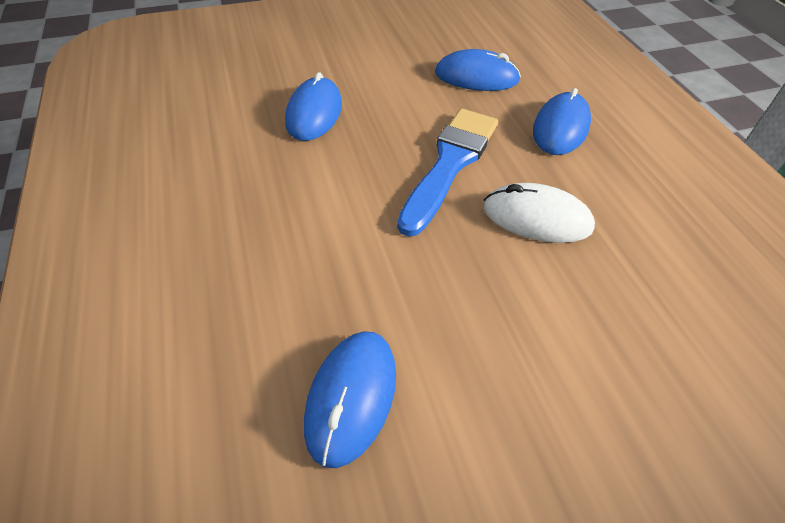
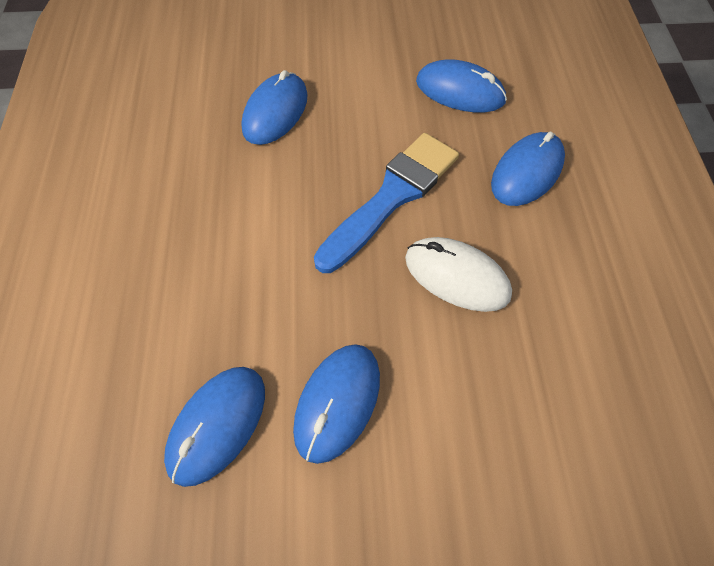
camera: 15 degrees right, 10 degrees up
none -> blue mouse [293,344,380,464]

